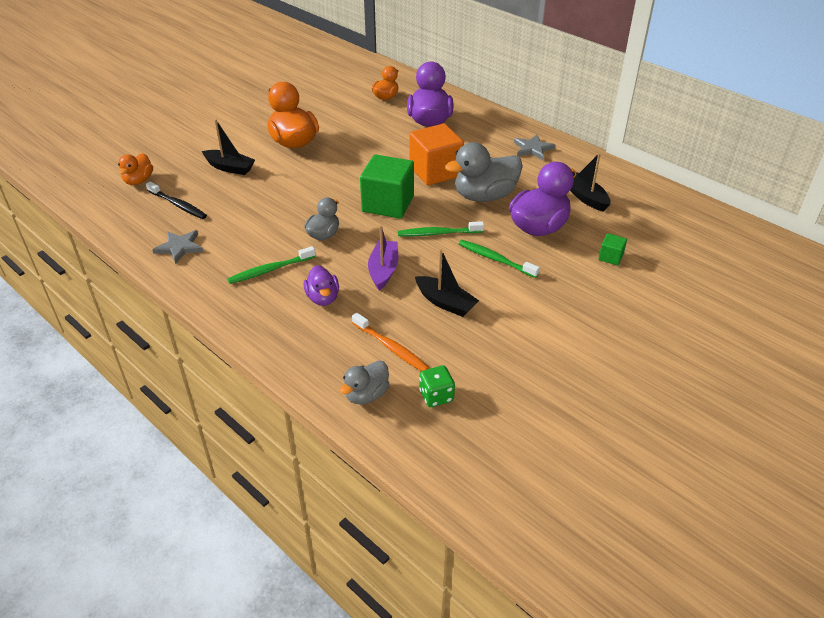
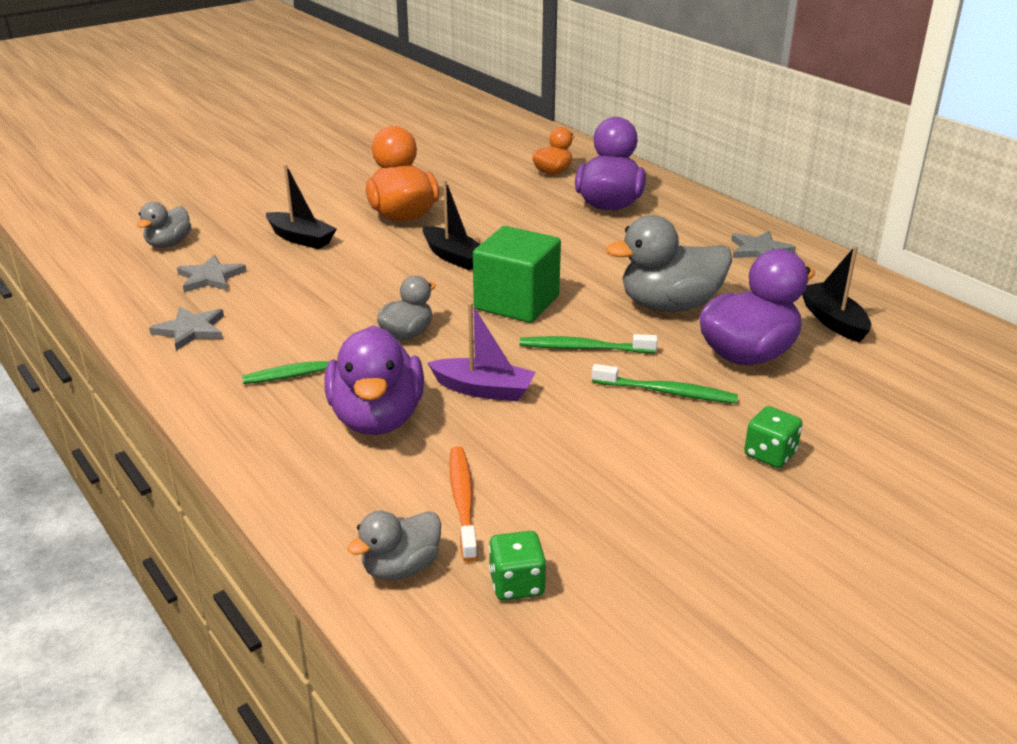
camera: 10 degrees right, 10 degrees down
orange duck [118,153,153,185] -> grey duck [137,202,191,248]
black toothbrush [146,181,207,219] -> grey star [177,255,246,292]
purple duck [304,265,339,306] -> purple duck [324,325,424,435], size x1.78
orange toothbrush [352,313,429,371] -> orange toothbrush turned 150 degrees counterclockwise [449,446,478,562]
purple boat [368,225,398,290] -> purple boat turned 90 degrees clockwise [428,302,536,402]
orange cube [410,124,464,186] -> none
black boat [415,249,479,317] -> black boat moved to [423,180,480,270]
green toothbrush [459,240,540,278] -> green toothbrush turned 150 degrees clockwise [592,364,738,403]
green cube [599,233,627,265] -> none
none -> green dice [744,406,803,468]

